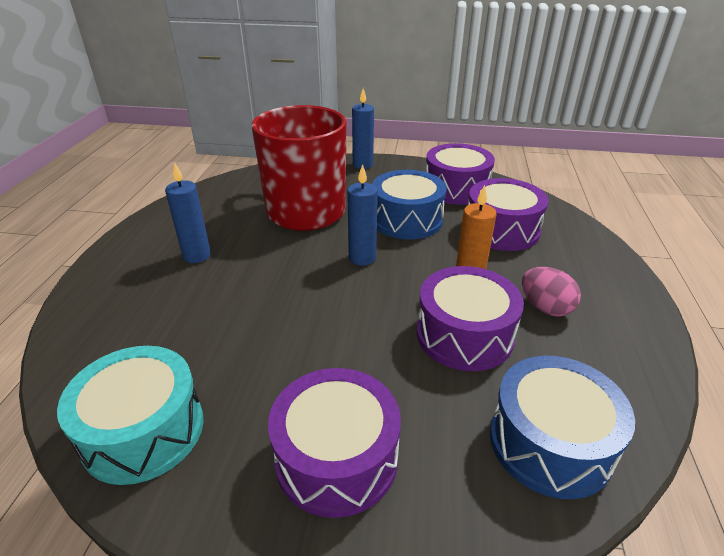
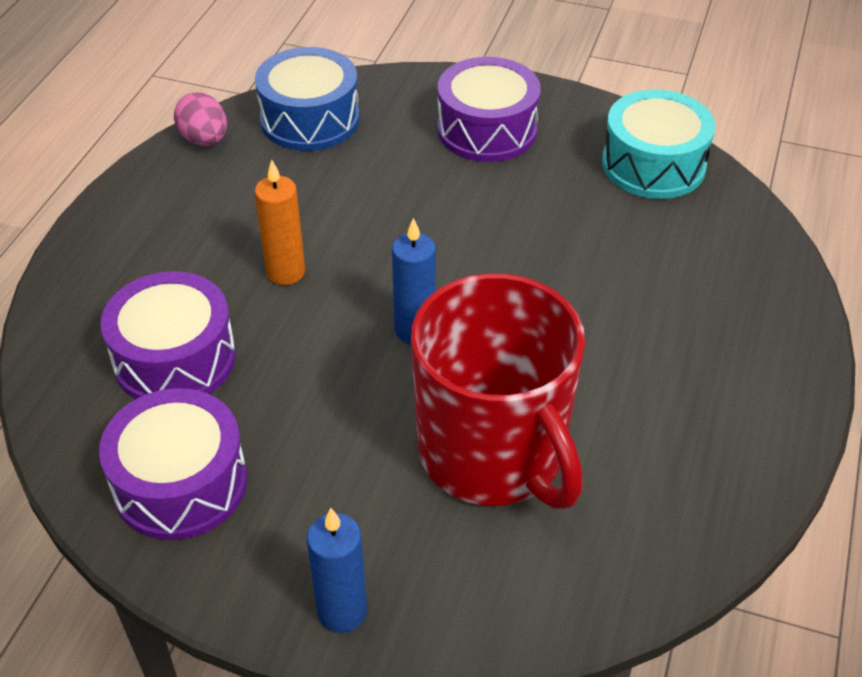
camera: 170 degrees left, 10 degrees up
blue candle [165,162,211,263] -> none
blue drum [372,170,447,240] -> none
purple drum [417,266,524,371] -> none
pink egg [522,267,581,317] -> pink egg moved to [174,92,227,146]

